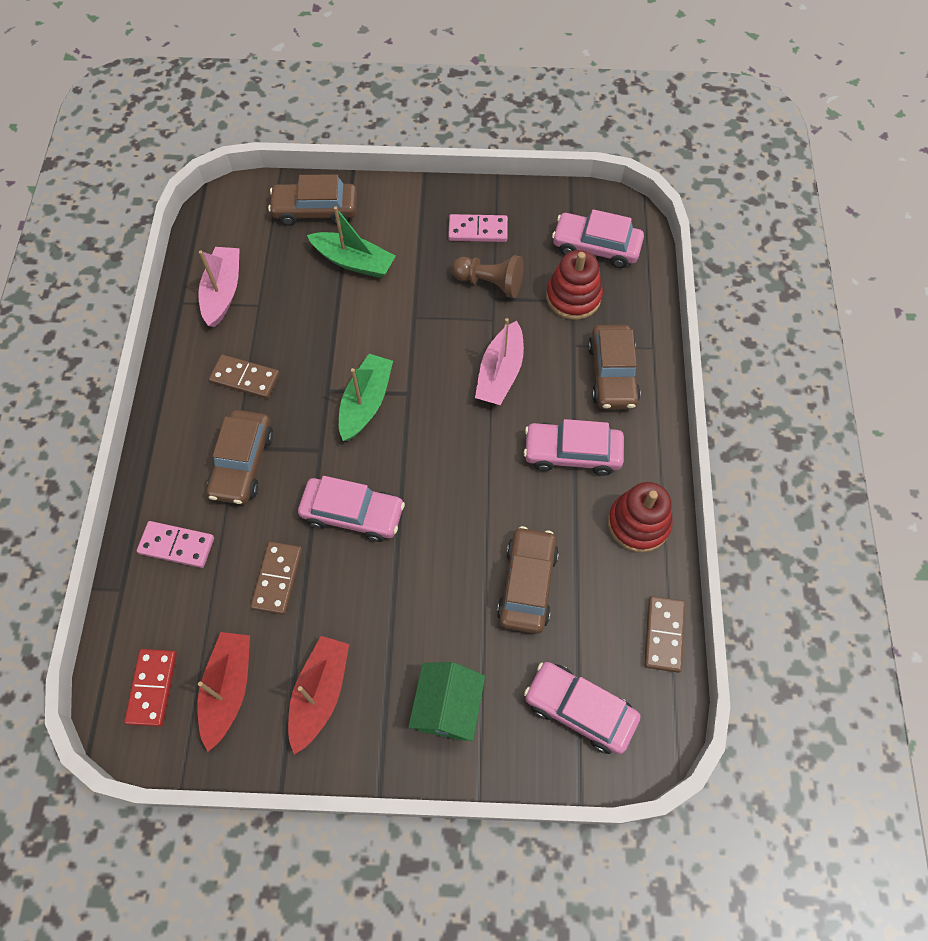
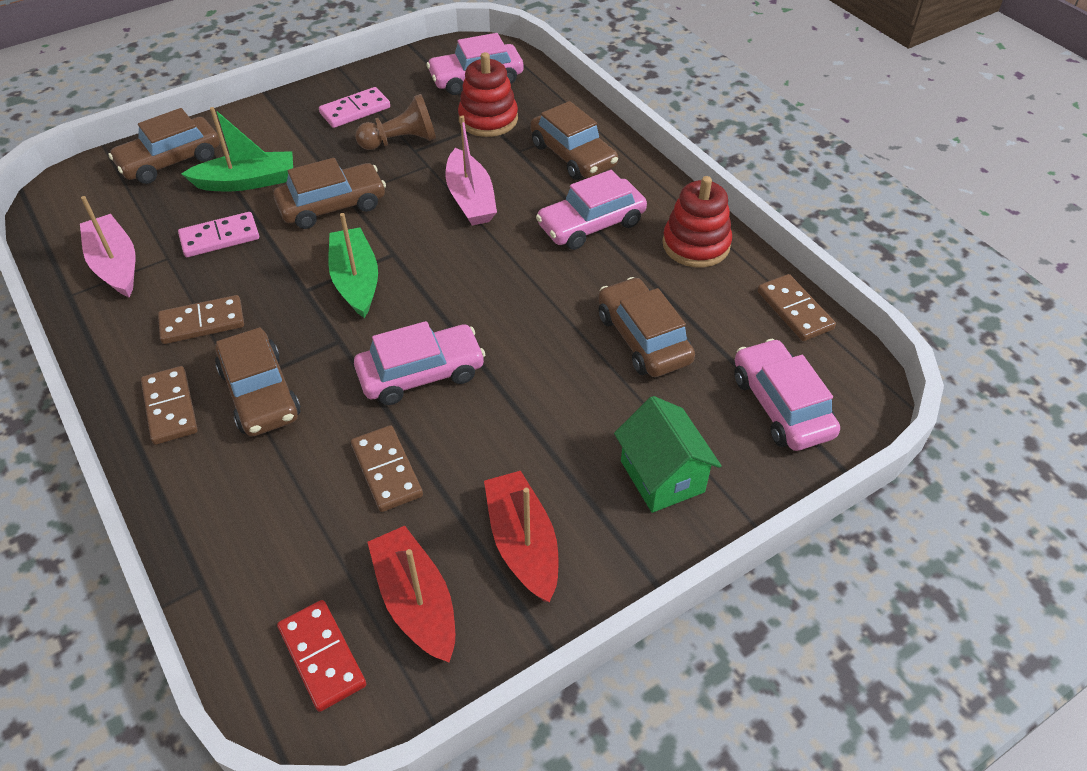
camera: 35 degrees left, 15 degrees down
pink domino [137,521,214,568] -> pink domino moved to [178,212,259,257]
pink car [524,662,641,754] -> pink car turned 75 degrees clockwise [734,339,840,451]
none -> brown domino [141,366,198,445]
none -> brown car [273,158,386,229]

